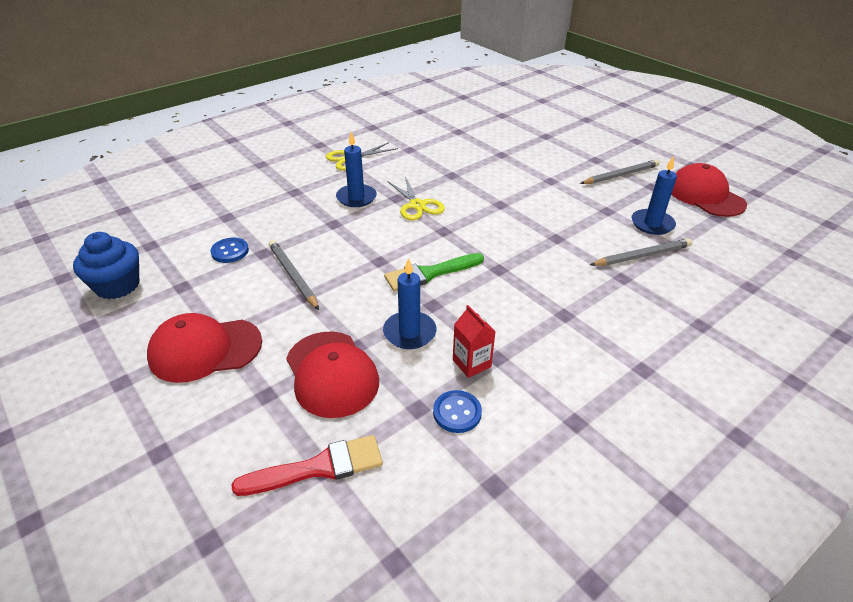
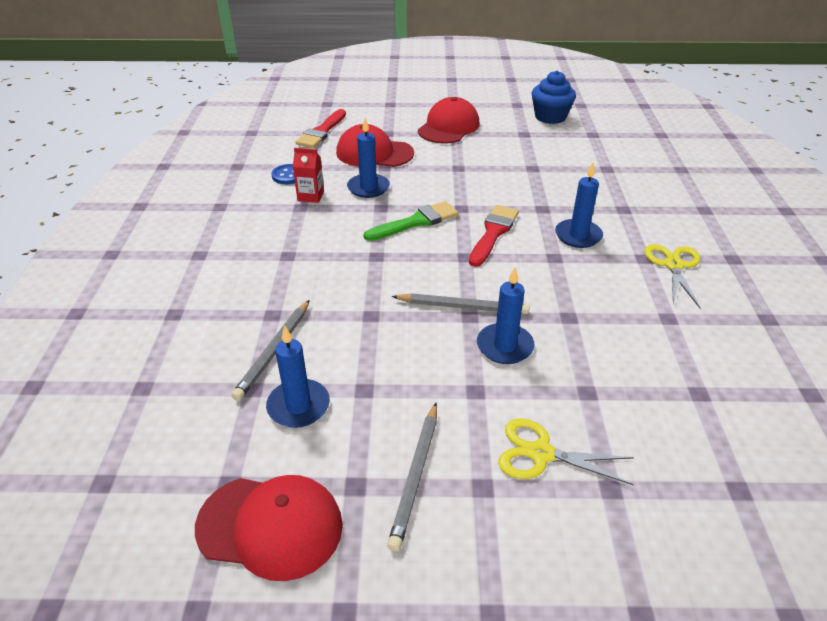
camera: 130 degrees right, 0 degrees up
blue button [210,238,249,263] -> none
grey pencil [269,240,319,310] -> grey pencil moved to [392,293,529,314]
green brush [384,253,484,292] -> green brush turned 45 degrees clockwise [363,201,458,241]
yellow scissors [388,177,445,220] -> yellow scissors moved to [498,418,634,485]
none -> red brush [469,205,519,267]
none -> blue candle [477,267,535,364]

